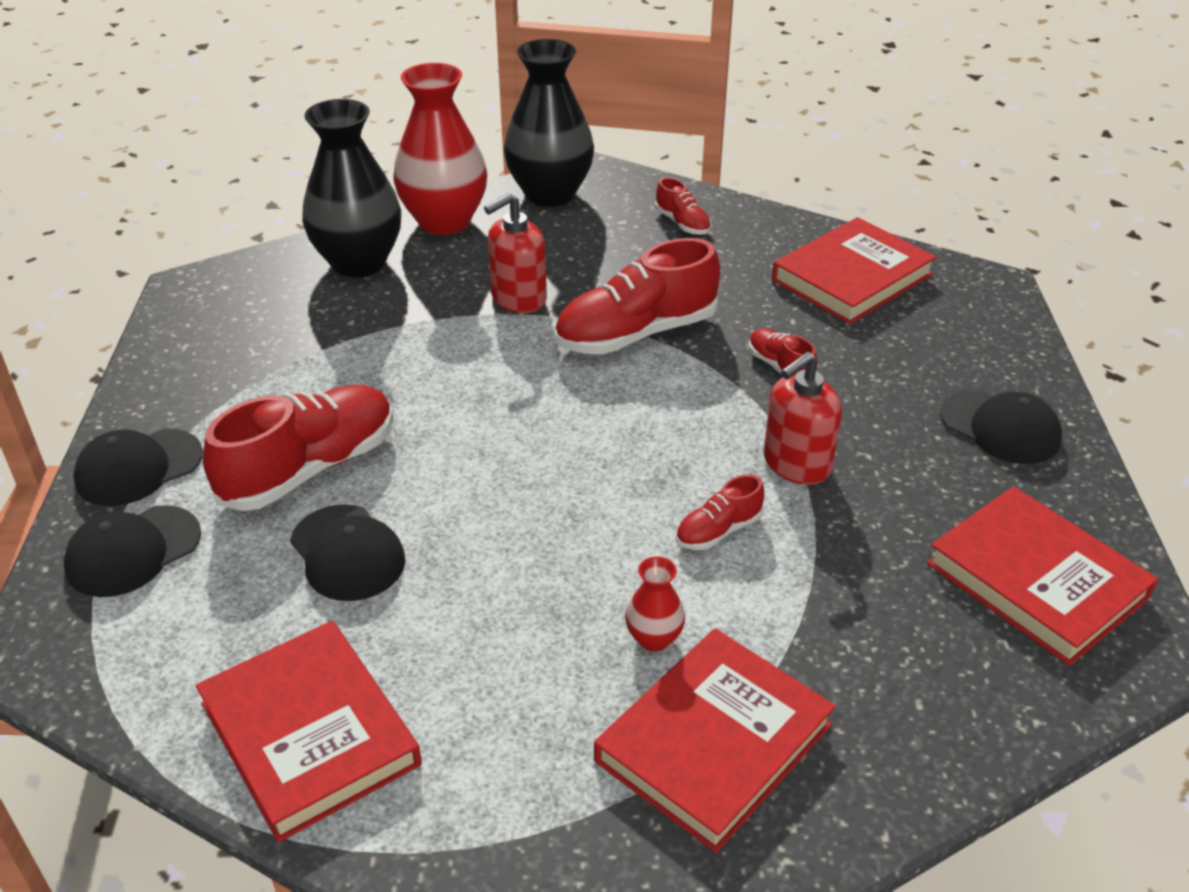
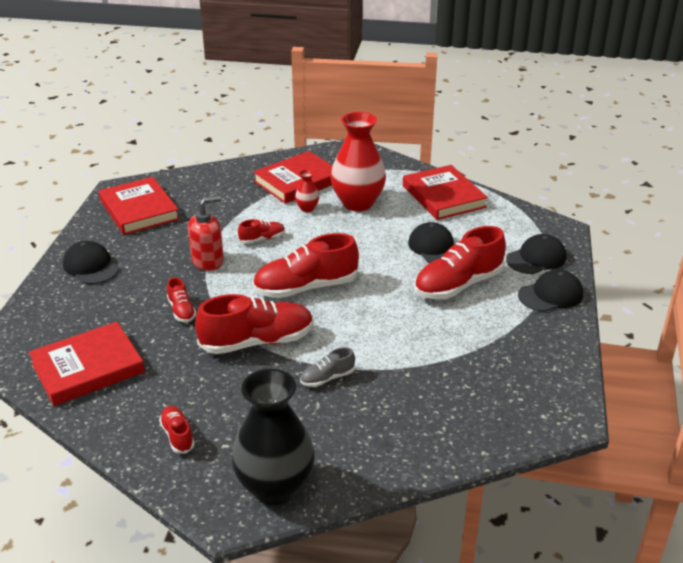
camera: 170 degrees left, 5 degrees down
black vase [302,99,401,278] -> none
red vase [394,63,487,235] -> red vase moved to [331,112,386,211]
red soap dispenser [484,193,547,313] -> grey shoe [300,347,355,387]
none -> red shoe [252,233,359,298]

